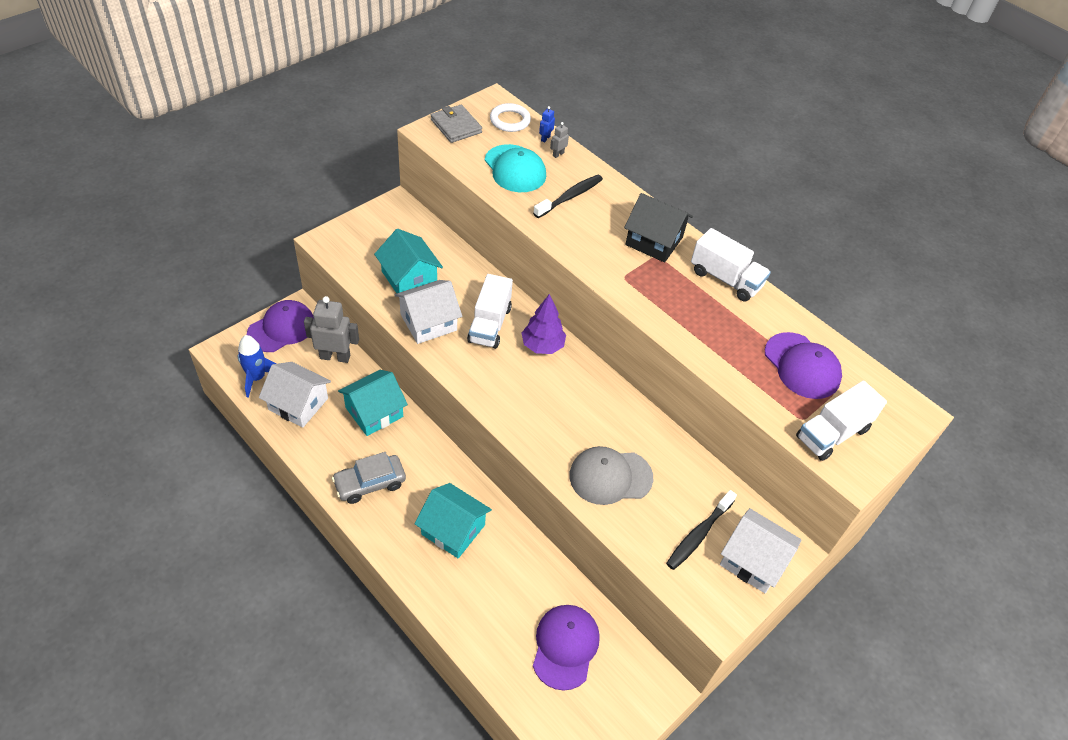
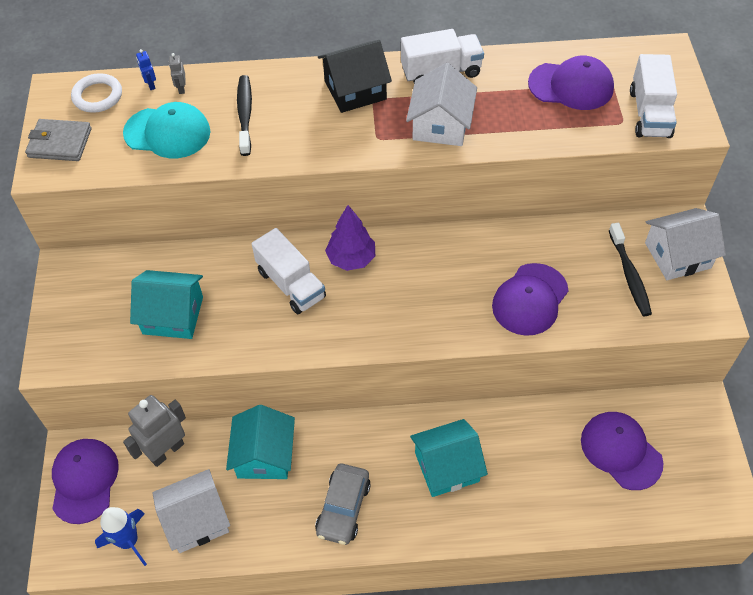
camera: 45 degrees left, 5 degrees up
white house [395,280,462,344] -> white house moved to [406,63,477,146]
grey cap [569,446,653,505] -> purple cap [492,263,569,336]

